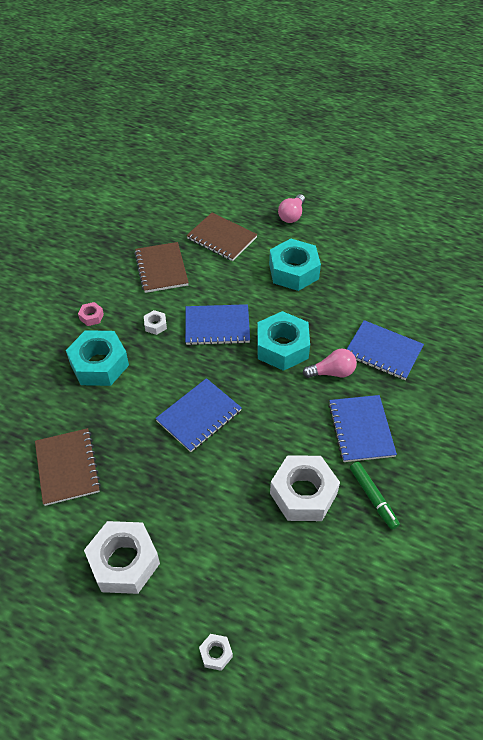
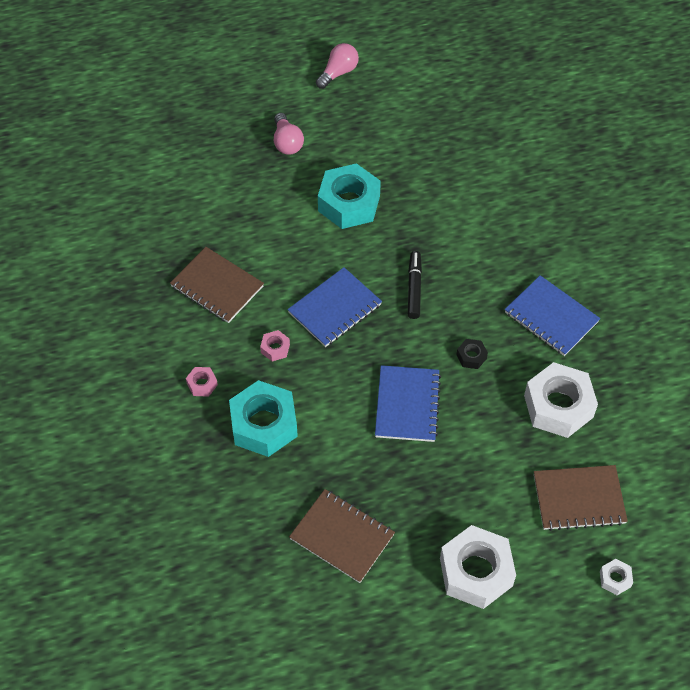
camera: 40 degrees left, 5 degrees up
white nut [144,310,167,335] -> pink nut [260,330,290,361]
brown notebook [186,213,257,261] -> brown notebook moved to [534,465,628,531]
turquoise nut [257,311,310,371] -> black marker [408,251,422,319]
pink light bulb [302,349,357,378] -> pink light bulb moved to [316,43,359,89]
blue notebook [347,320,424,380] -> none
green marker [350,462,400,530] -> none
none -> black nut [456,339,488,369]

